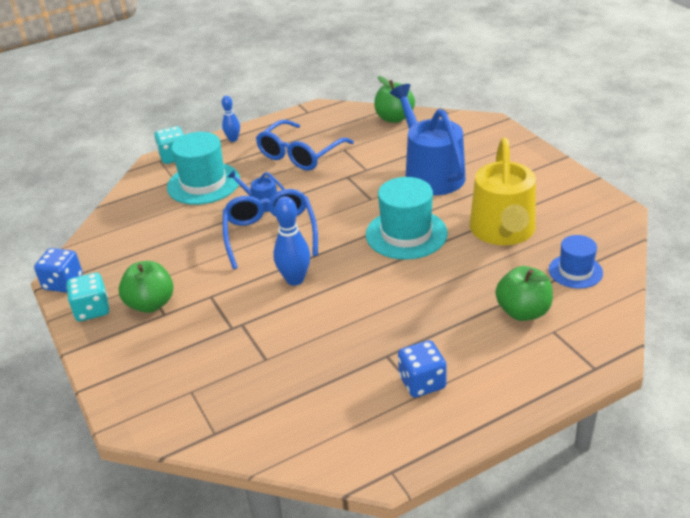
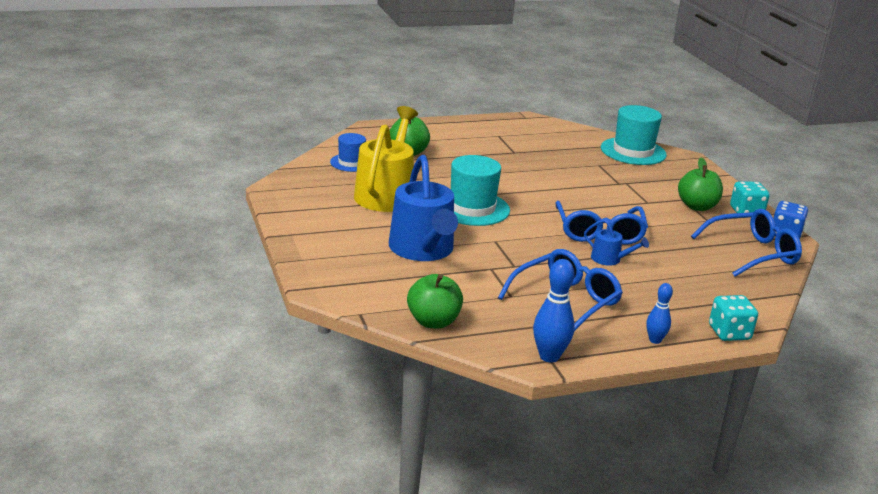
camera: 175 degrees left, 10 degrees down
turquoise hat [167,132,240,205] -> turquoise hat moved to [601,105,667,165]
blue bowling pin [273,196,310,286] -> blue bowling pin moved to [533,259,575,363]
blue dice [398,340,447,398] -> none
none -> blue glasses [691,209,802,277]

